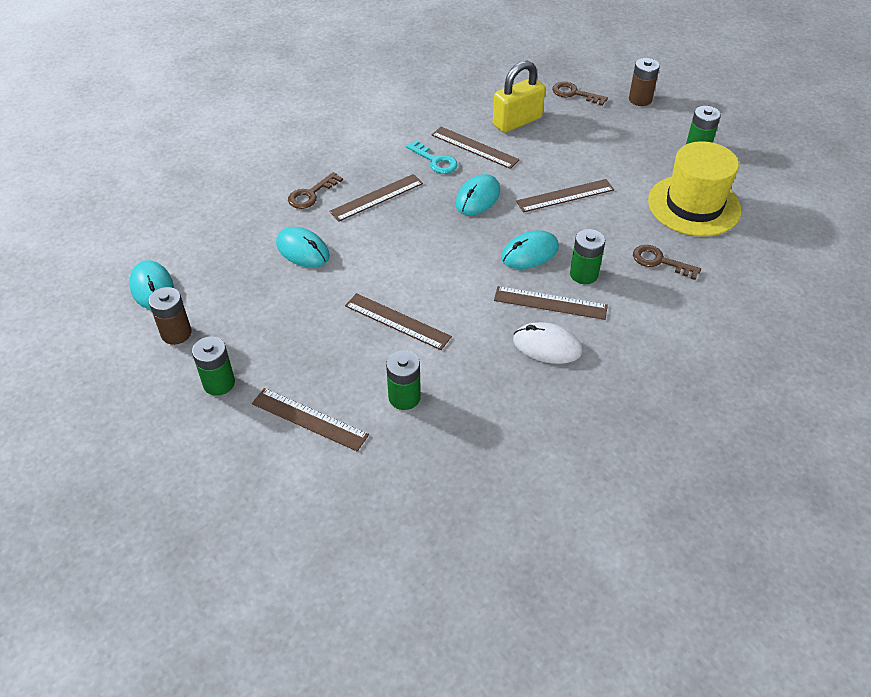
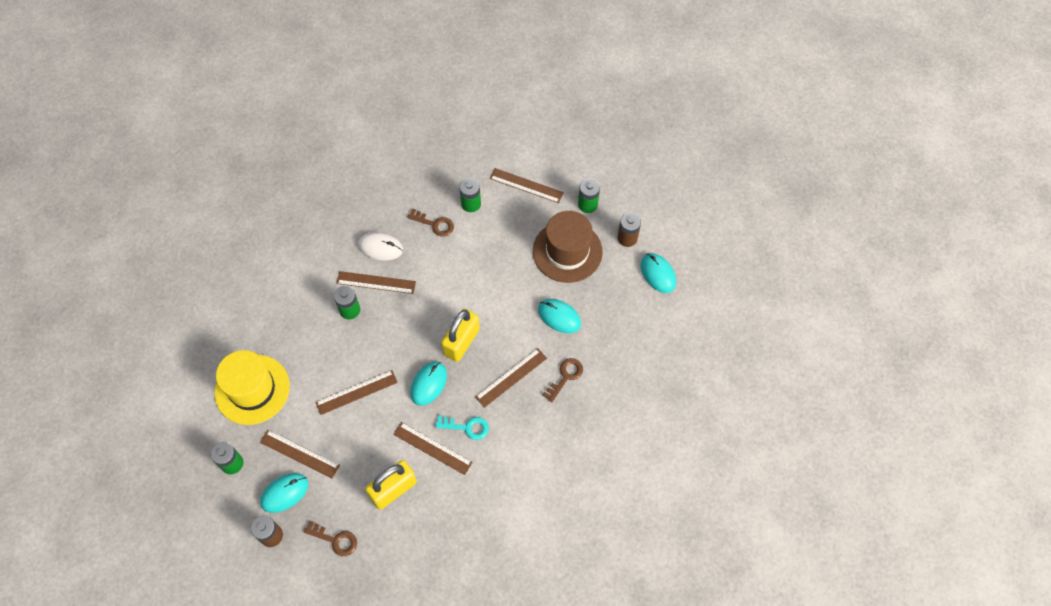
camera: 175 degrees right, 15 degrees up
brown ruler [345,293,452,350] -> brown ruler moved to [260,430,340,478]
turquoise key [406,140,458,174] -> turquoise key turned 150 degrees clockwise [435,416,489,440]
turquoise mouse [501,230,559,269] -> turquoise mouse moved to [260,473,308,513]
brown key [633,245,701,280] -> brown key moved to [407,209,454,237]
none -> yellow padlock [441,309,480,362]
none -> brown hat [533,211,603,283]

